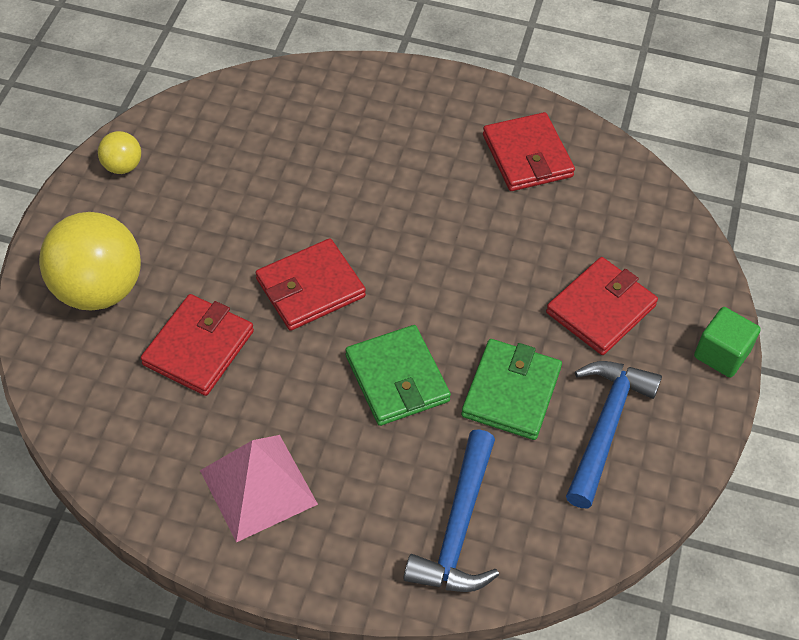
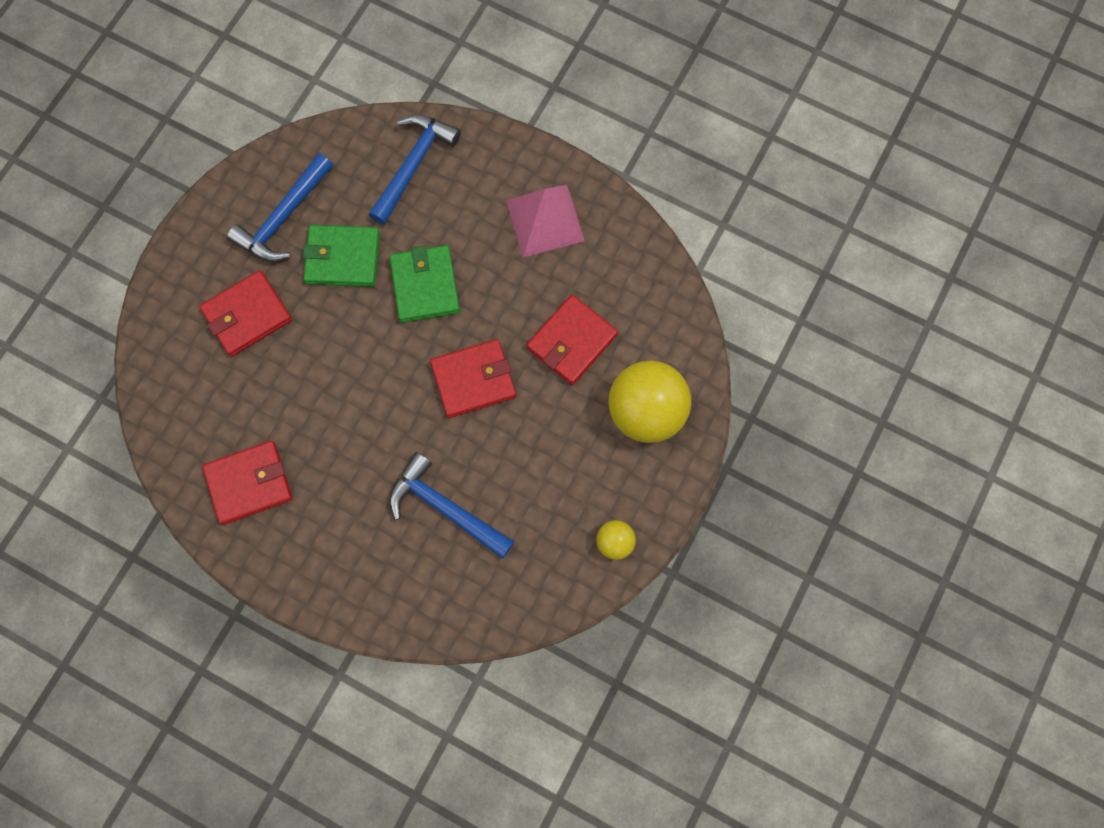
camera: 165 degrees left, 20 degrees up
green wallet [461,339,562,440] -> green wallet turned 60 degrees clockwise [303,225,380,287]
red wallet [483,112,575,191] -> red wallet turned 75 degrees clockwise [202,441,292,525]
green cube [694,307,761,378] -> none
none -> blue hammer [389,452,514,559]

